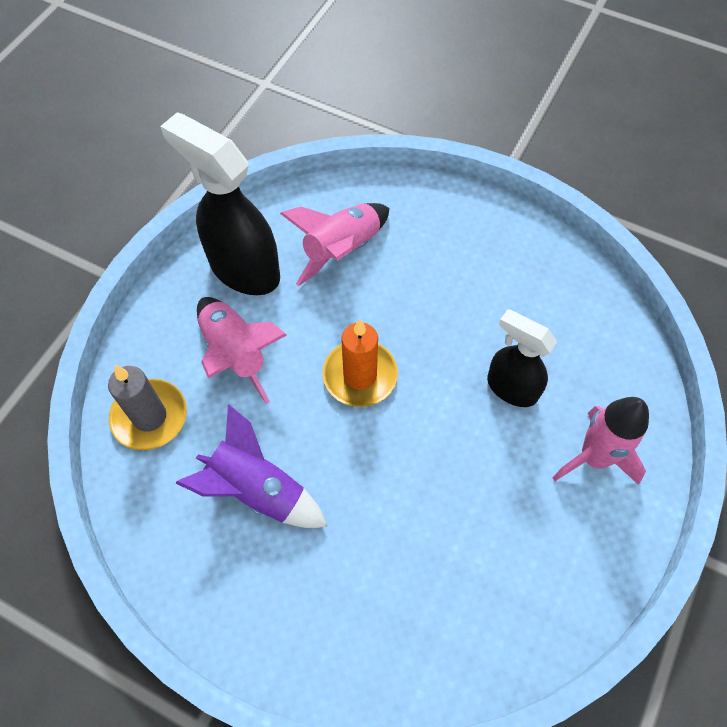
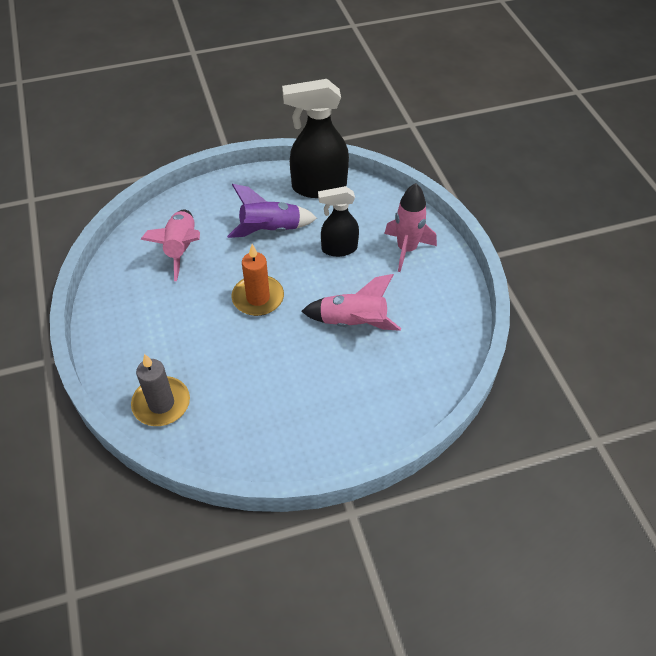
camera: 45 degrees left, 10 degrees down
black spray bottle [160,112,280,295] -> black spray bottle moved to [282,79,349,198]
purple rocket [176,404,327,528] -> purple rocket moved to [227,184,317,238]
pink rocket [197,297,287,404] -> pink rocket moved to [301,274,401,331]

